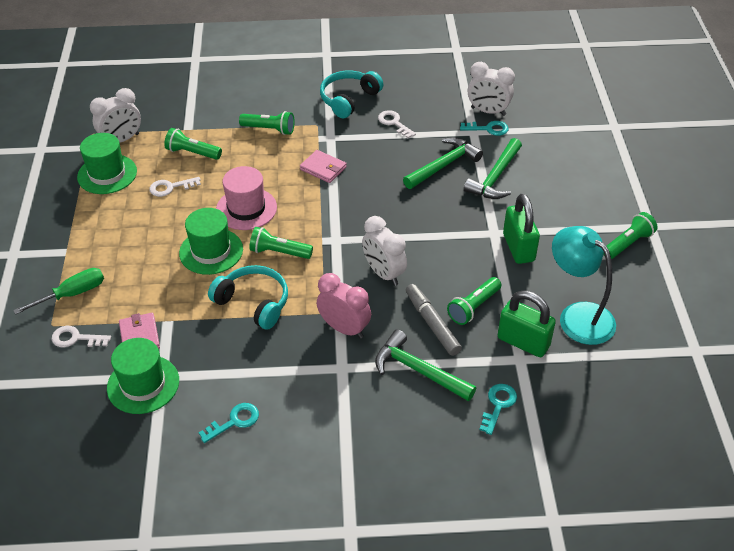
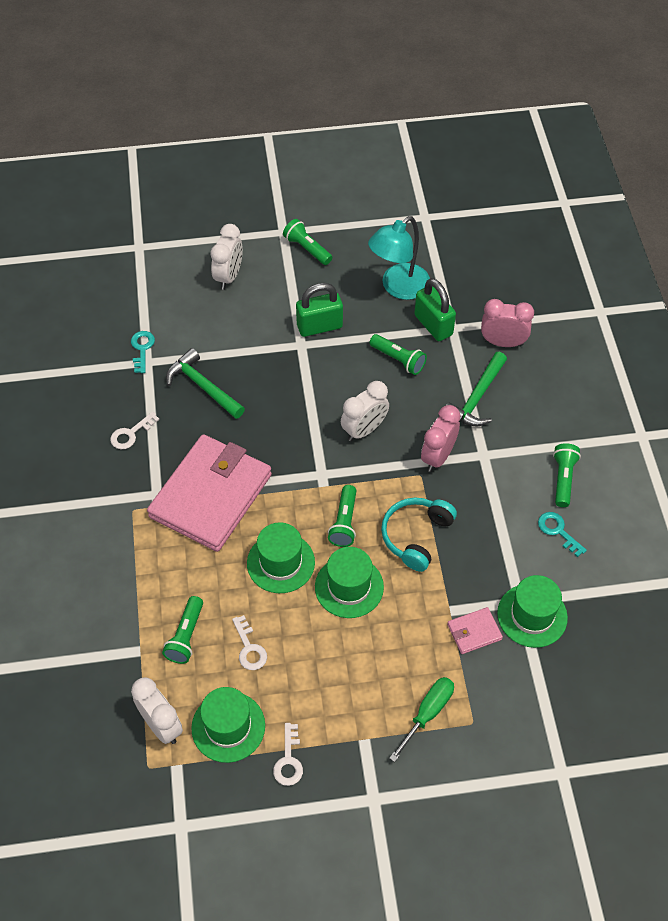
camera: 95 degrees left, 10 degrees up
green screwdriver [13,268,104,315] -> green screwdriver turned 75 degrees clockwise [389,677,454,762]
white key [51,326,111,348] -> white key moved to [273,723,303,786]
pink hat [216,166,277,230] -> green hat [247,522,315,593]
green flashlight [239,111,295,135] -> green flashlight moved to [553,443,581,507]
pink wallet [300,150,347,183] -> pink wallet [147,434,272,552], size x2.47
turquoise headphones [320,71,383,118] -> none
grey marker [406,284,462,356] -> none
green hammer [464,138,522,199] -> none
white clock [468,62,515,116] -> white clock moved to [210,224,243,290]
turquoise key [479,384,517,435] -> pink clock [481,299,534,347]
green padlock [498,290,556,357] -> green padlock turned 60 degrees counterclockwise [414,278,456,341]

